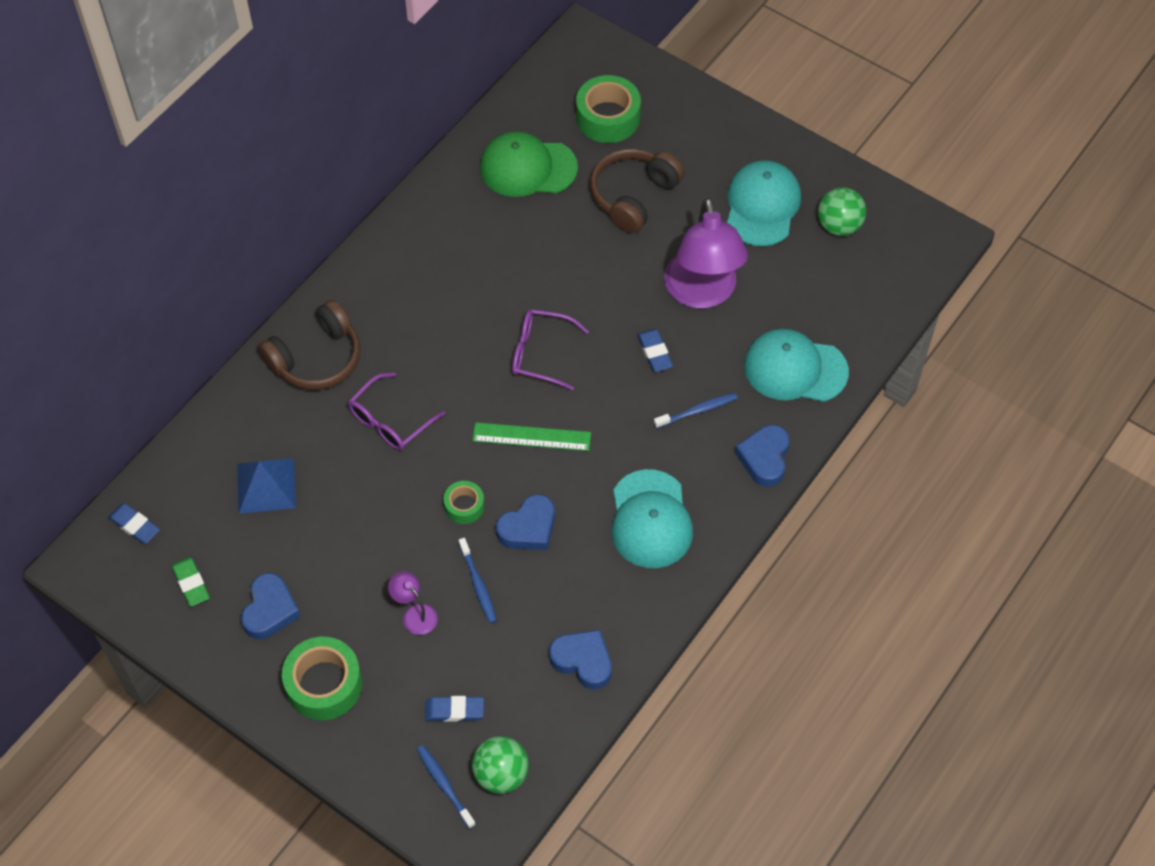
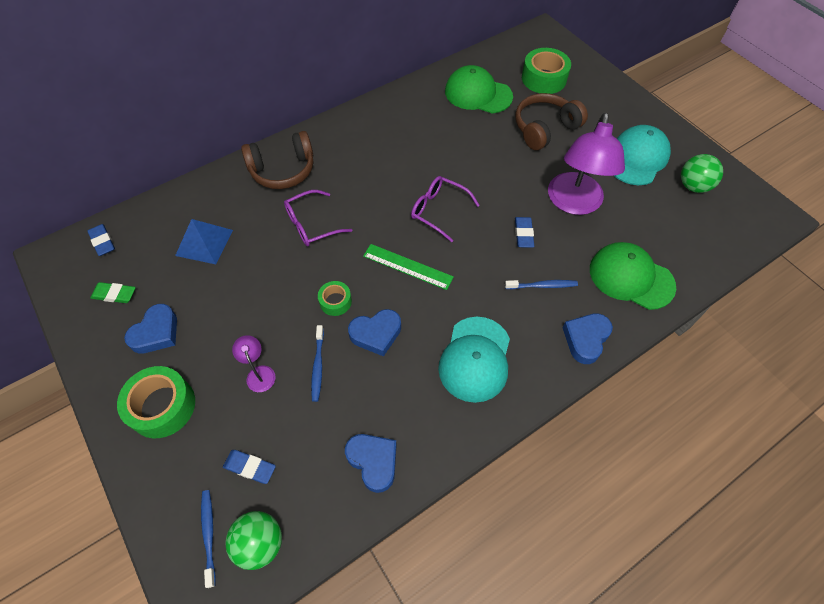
camera: 20 degrees right, 0 degrees up
green eraser [172,557,210,607] -> green eraser turned 75 degrees counterclockwise [90,282,136,303]
turquoise cap [744,329,849,402] -> green cap [590,242,676,310]

